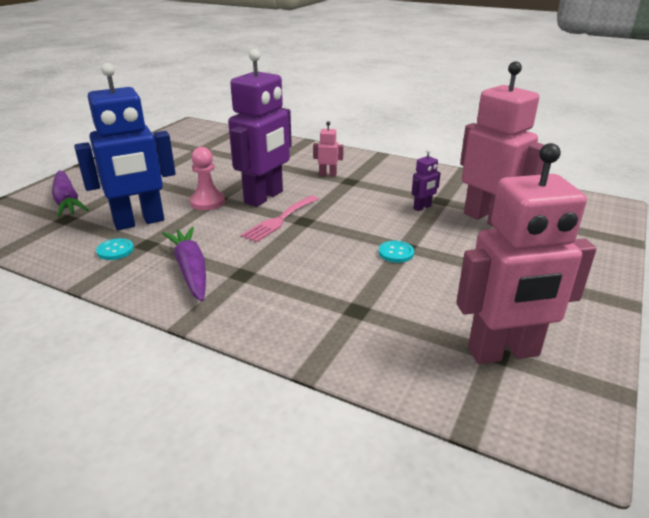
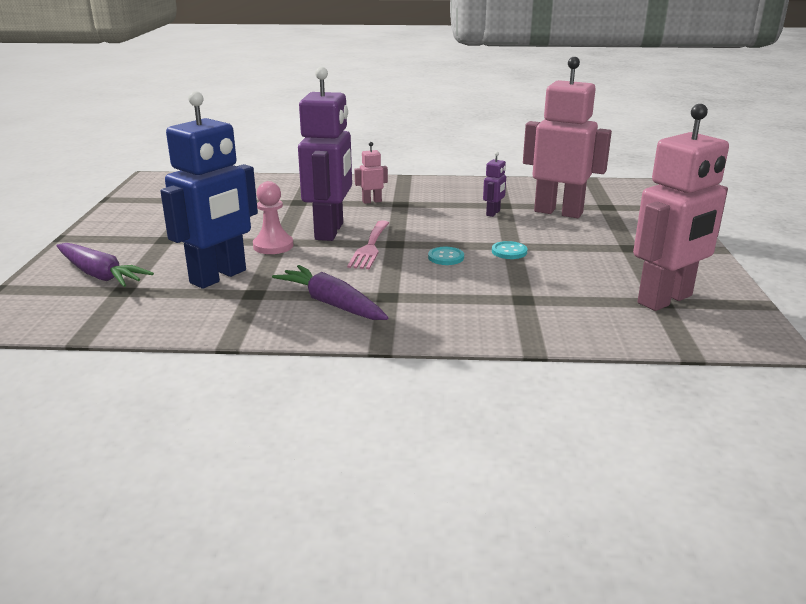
camera: 25 degrees left, 5 degrees down
turquoise button [96,238,134,260] -> turquoise button moved to [428,247,464,265]

